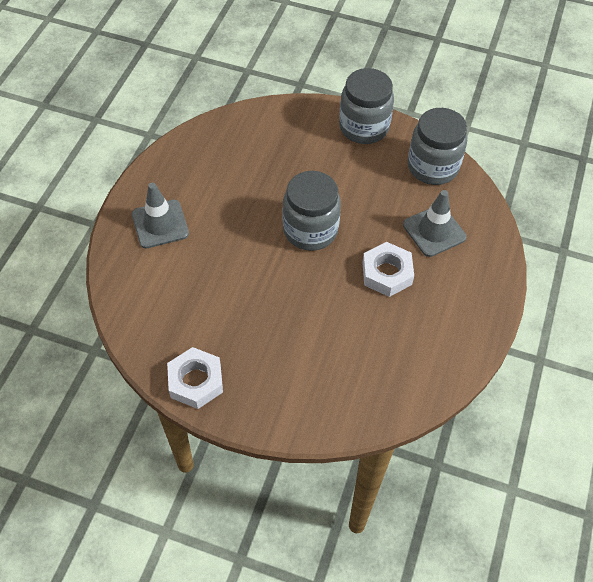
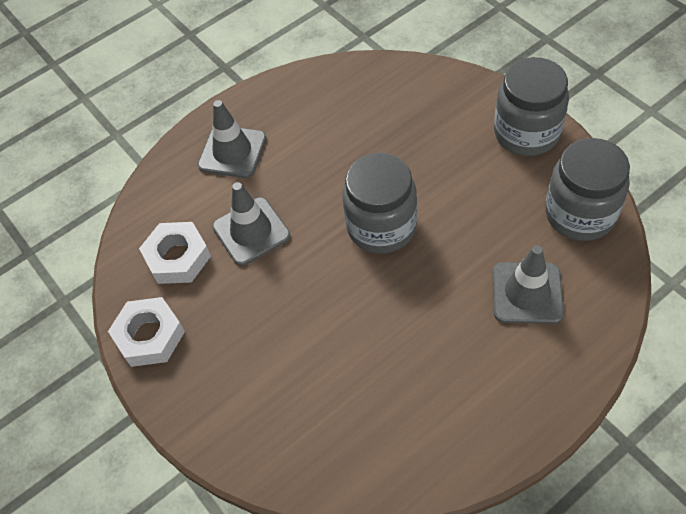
camera: 40 degrees right, 0 degrees up
white nut [362,242,414,297] -> white nut moved to [139,222,211,284]
none -> grey traffic cone [212,182,290,266]

